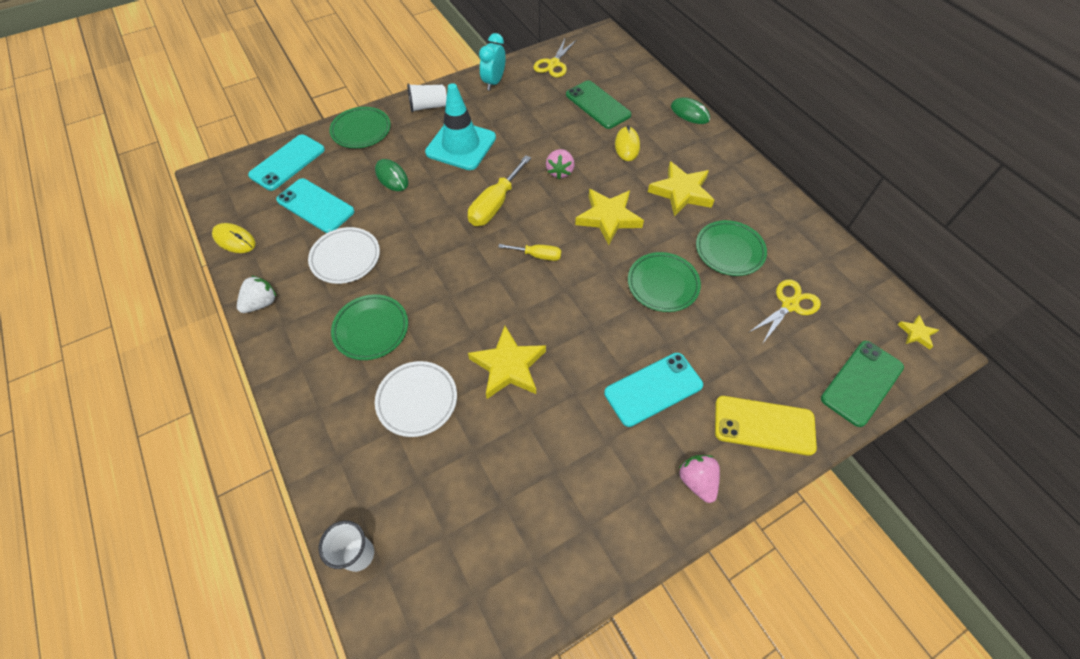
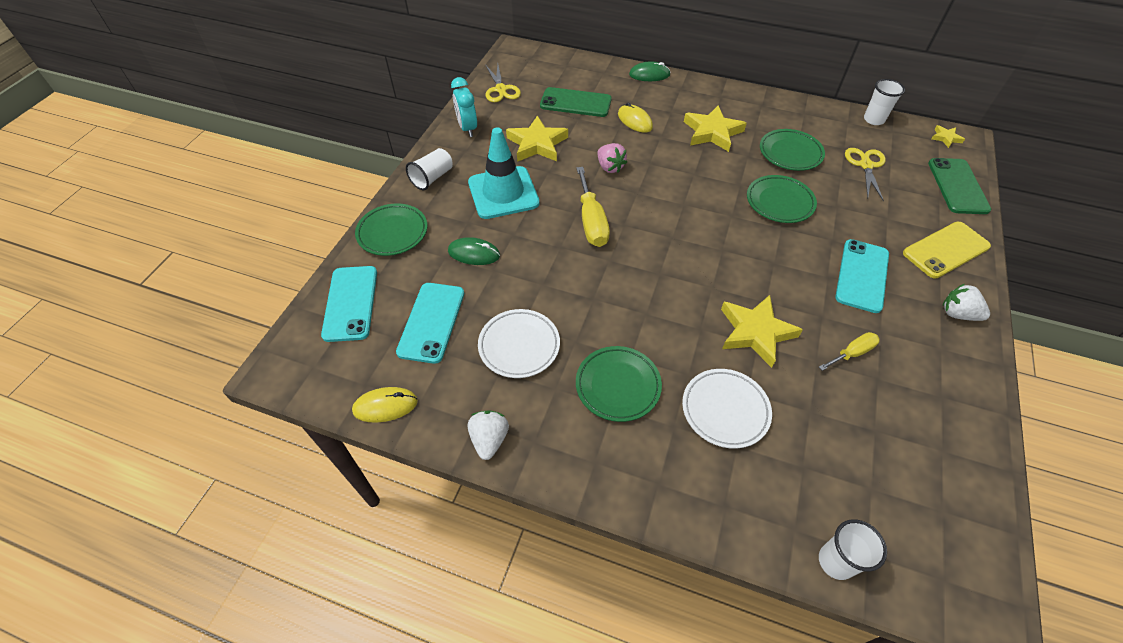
camera: 40 degrees left, 5 degrees down
turquoise phone [276,178,355,233] -> turquoise phone turned 75 degrees counterclockwise [396,283,464,364]
yellow screwdriver [498,244,561,261] -> yellow screwdriver moved to [819,332,880,371]
yellow star [575,189,644,245] -> yellow star moved to [506,116,568,162]
pink strawberry [679,455,720,503] -> white strawberry [943,284,990,321]
none -> white cup [864,79,905,125]

